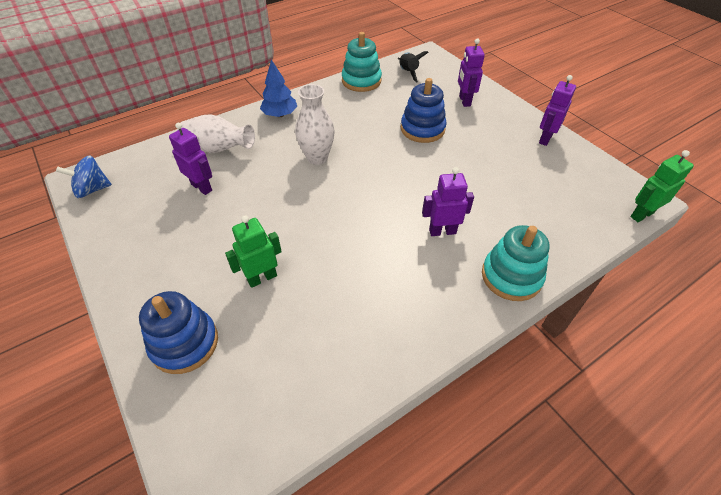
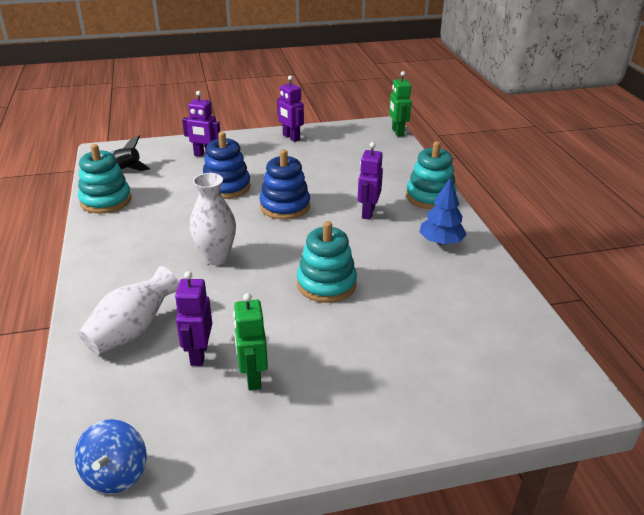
camera: 70 degrees left, 15 degrees down
blue stacking toy [139,291,218,374] -> blue stacking toy moved to [259,150,310,220]
purple robot [169,123,212,195] -> purple robot turned 60 degrees counterclockwise [175,271,212,366]
green robot [225,215,282,288] -> green robot moved to [233,293,268,390]
blue tree [260,60,297,117] -> blue tree moved to [419,177,467,245]
none -> turquoise stacking toy [297,221,357,303]

